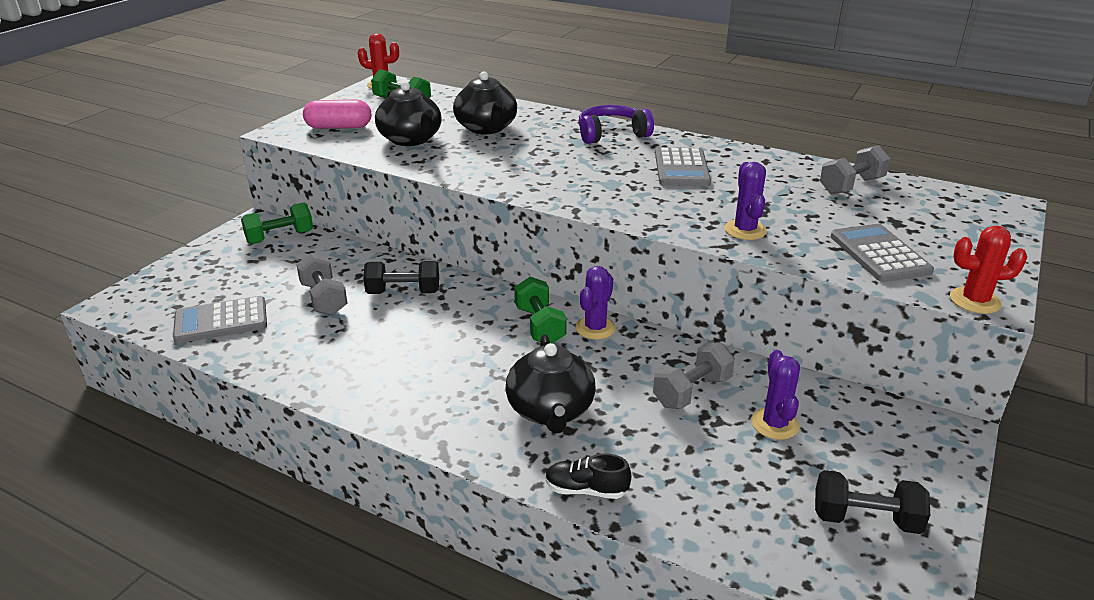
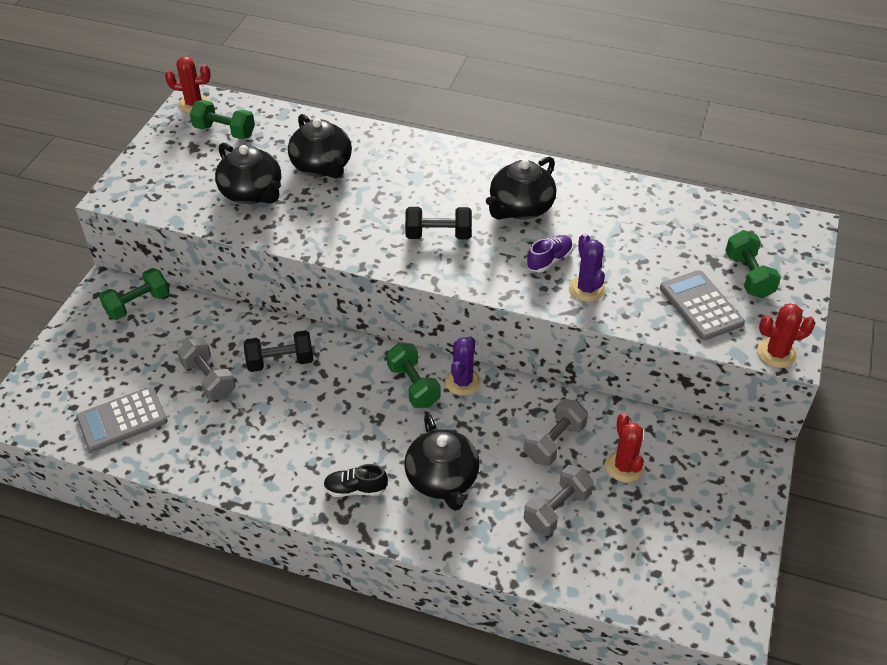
camera: 10 degrees left, 15 degrees up
pink capsule [303,99,371,129] -> none
black shoe [545,453,631,499] -> black shoe moved to [323,464,388,497]
purple headphones [578,105,654,144] -> none
grey calculator [655,147,711,186] -> black teapot [486,156,556,219]
purple cactus [751,350,800,440] -> red cactus [605,413,644,482]
black dumbbell [815,470,930,534] -> black dumbbell moved to [405,207,472,239]
grey dumbbell [820,145,890,195] -> grey dumbbell moved to [523,465,594,536]
none -> purple shoe [527,235,573,272]
none -> green dumbbell [725,230,781,298]

